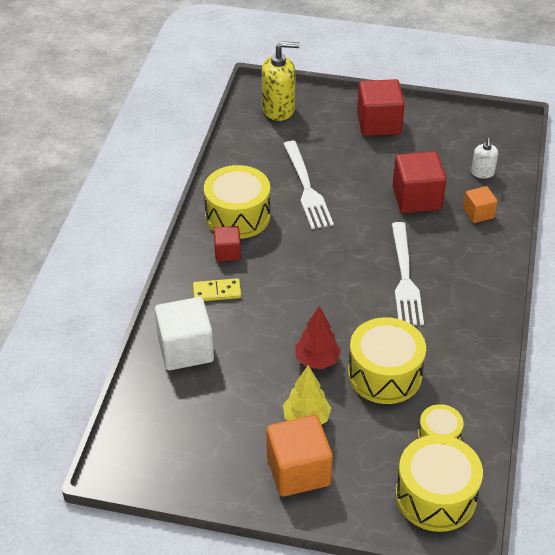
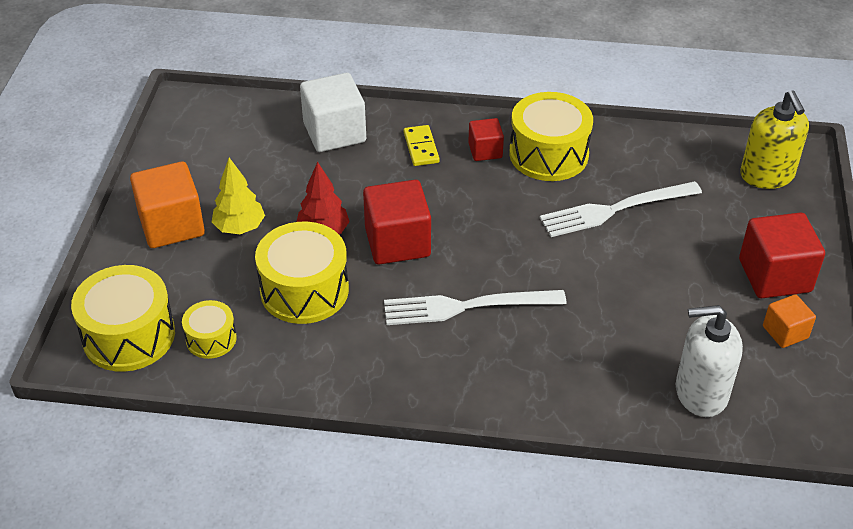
camera: 85 degrees right, 0 degrees up
red cube [393,151,446,213] -> red cube moved to [363,180,431,265]
orange cube [463,186,498,223] -> orange cube moved to [763,294,816,348]
white soap dispenser [471,138,498,179] -> white soap dispenser [676,305,743,417], size x1.83

